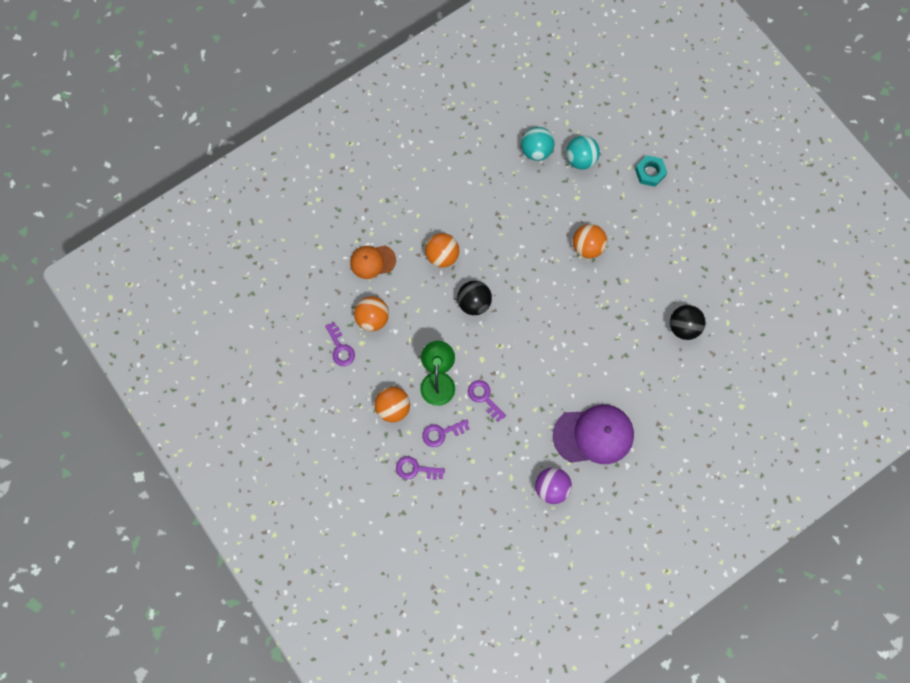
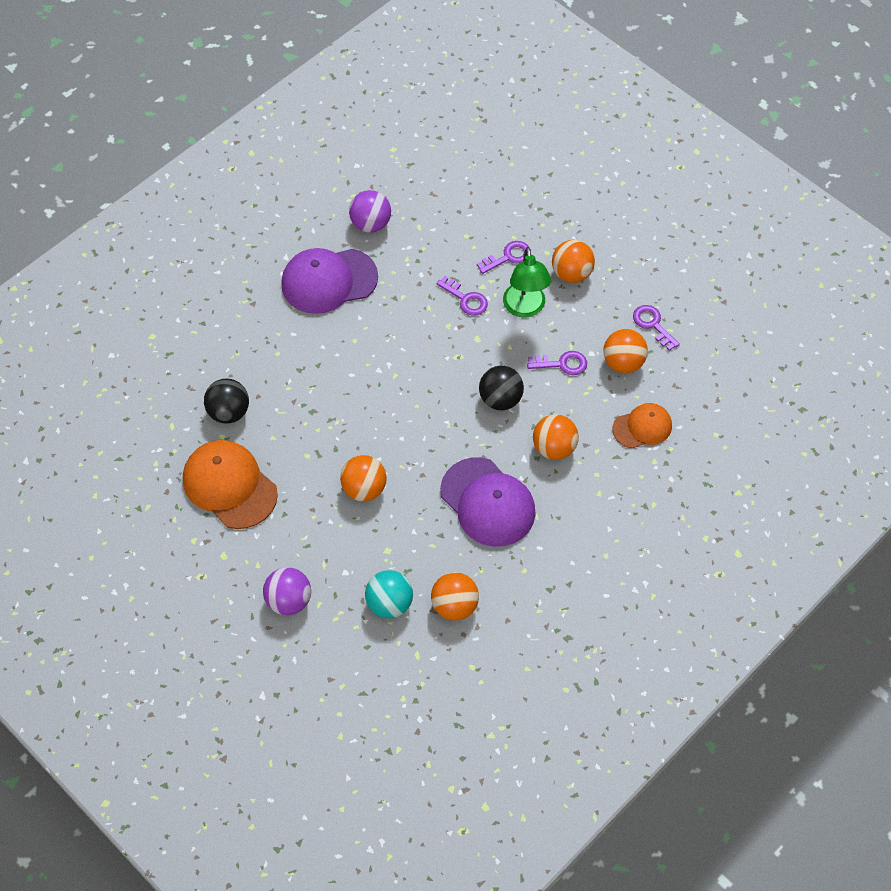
camera: 170 degrees right, 15 degrees down
purple key [396,456,445,480] -> purple key moved to [527,351,587,375]
turquoise ball [521,127,555,161] -> orange ball [431,572,479,621]
turquoise nut [635,155,667,187] -> purple ball [263,567,311,615]
none -> orange cap [183,440,278,529]
none -> purple cap [440,457,536,547]

